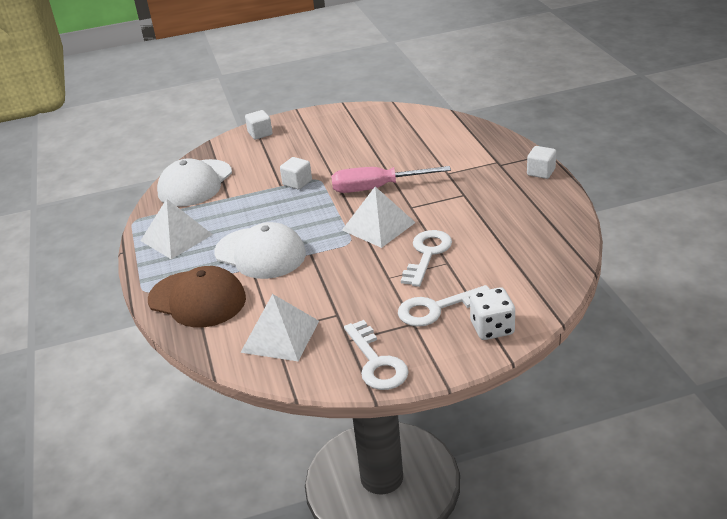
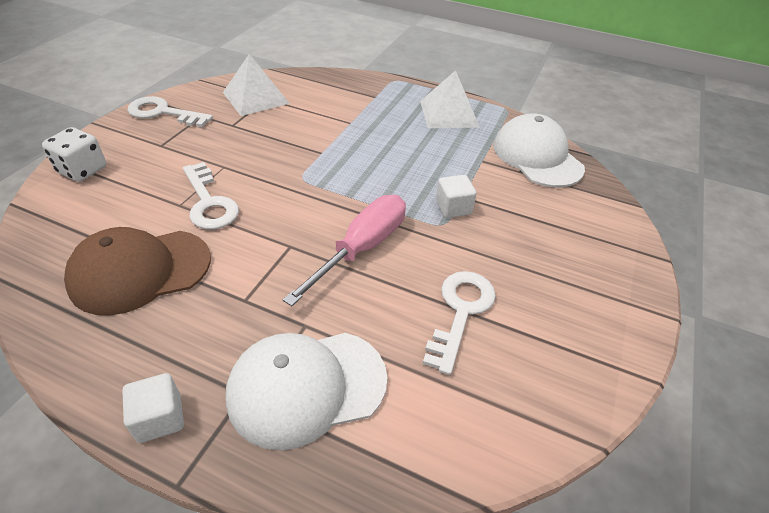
camera: 125 degrees right, 10 degrees up
brown cap [148,266,246,328] -> brown cap moved to [64,227,211,315]
white cap [214,222,306,279] -> white cap moved to [226,333,387,450]
white cube [245,110,273,140] -> none
white pyramid [342,187,416,248] -> none
white key [398,285,490,327] -> white key moved to [423,271,496,375]

